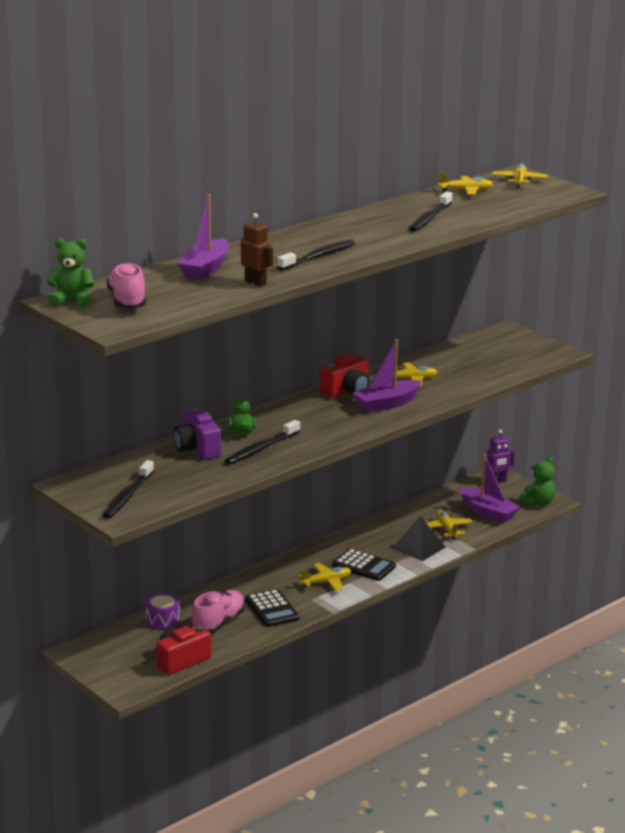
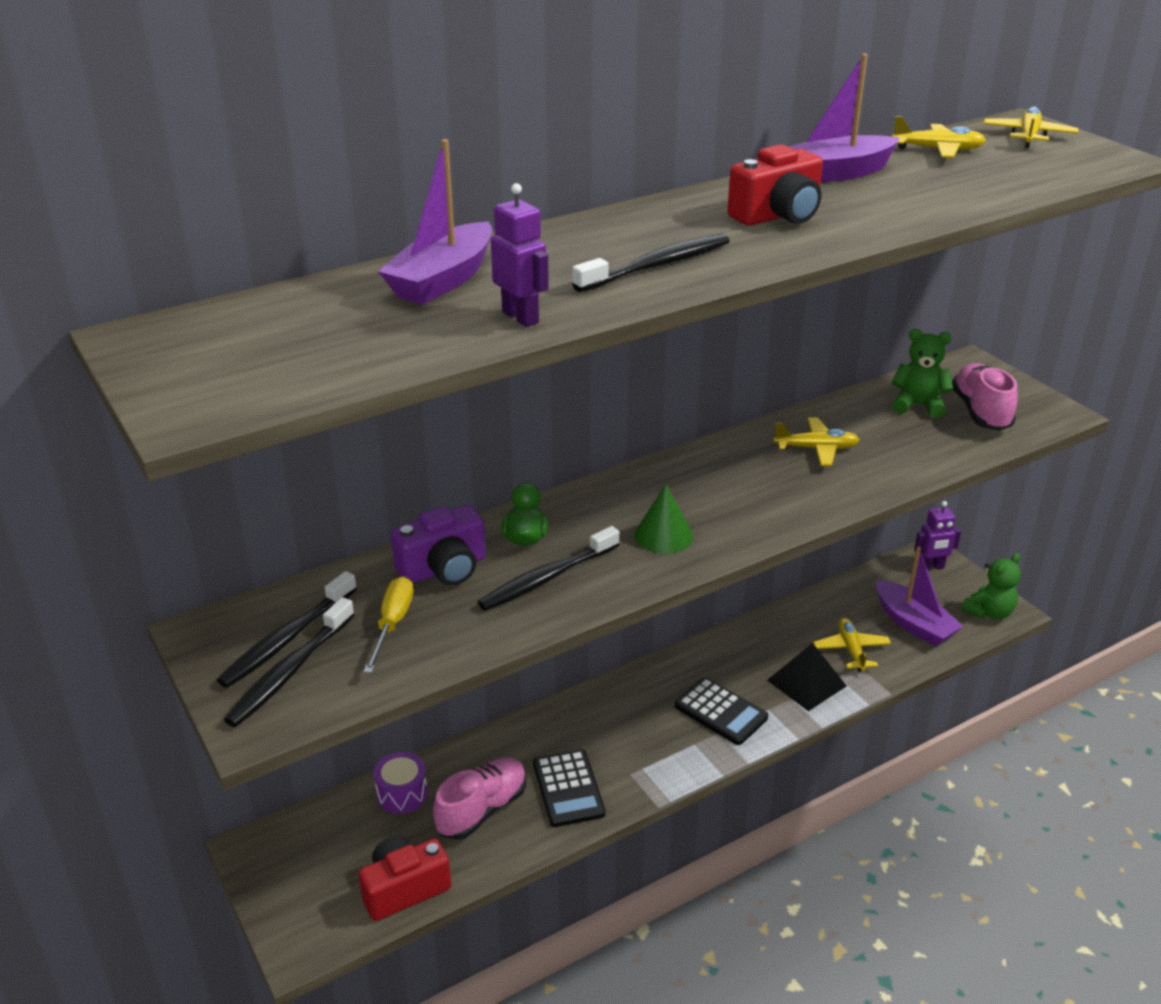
camera: 10 degrees right, 10 degrees up
green teddy bear [46,238,94,308] -> green teddy bear moved to [891,329,953,418]
pink shoe [107,262,146,309] -> pink shoe moved to [952,363,1018,431]
purple camera [173,408,221,460] -> purple camera turned 105 degrees counterclockwise [391,505,486,586]
brown robot [241,213,273,287] -> purple robot [491,183,549,327]
yellow plane [298,563,351,591] -> none
red camera [320,354,369,398] -> red camera moved to [727,144,823,226]
purple boat [352,339,421,413] -> purple boat moved to [788,53,900,183]
black toothbrush [409,191,452,232] -> black toothbrush moved to [217,571,357,688]
none -> yellow screwdriver [363,576,414,674]
none -> green cone [634,484,693,554]

